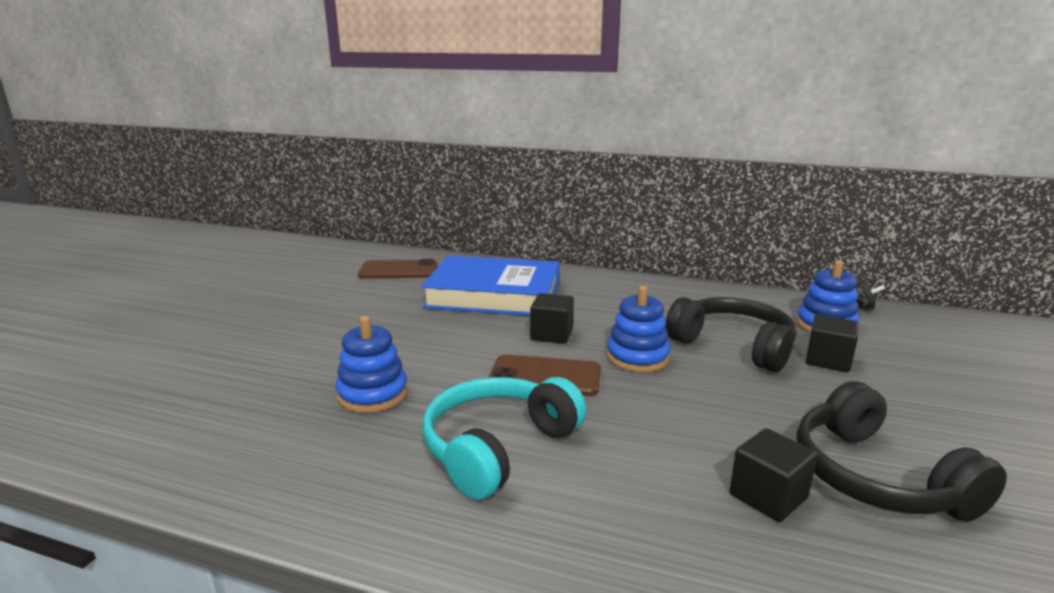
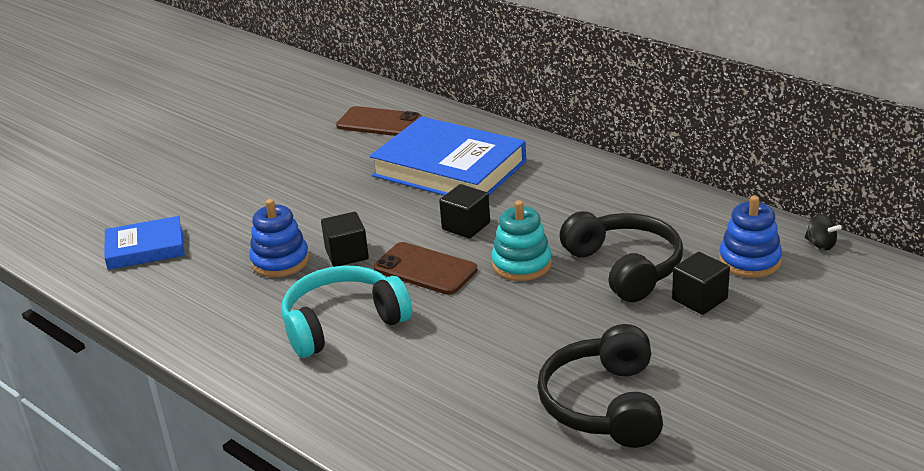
camera: 25 degrees right, 10 degrees up
blue stacking toy [607,286,671,372] -> turquoise stacking toy [491,200,552,281]
black cube [730,428,817,522] -> black cube moved to [321,212,369,267]
none -> blue book [104,216,185,270]

